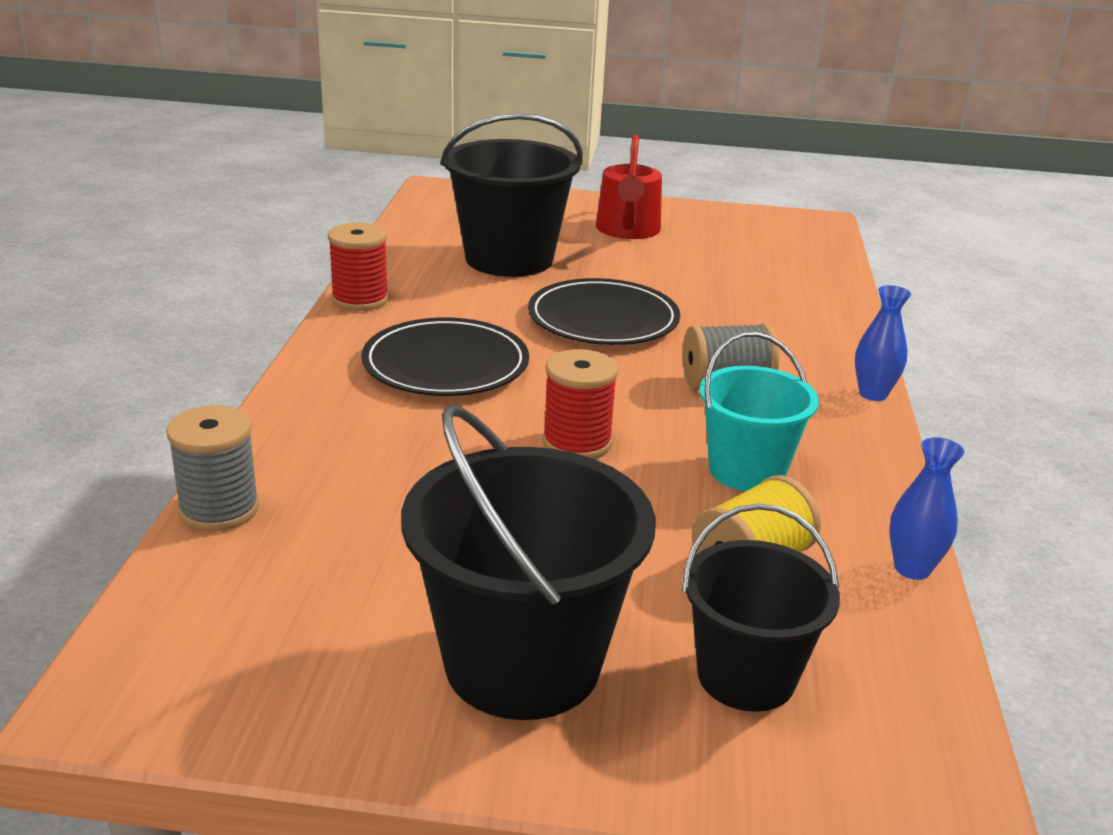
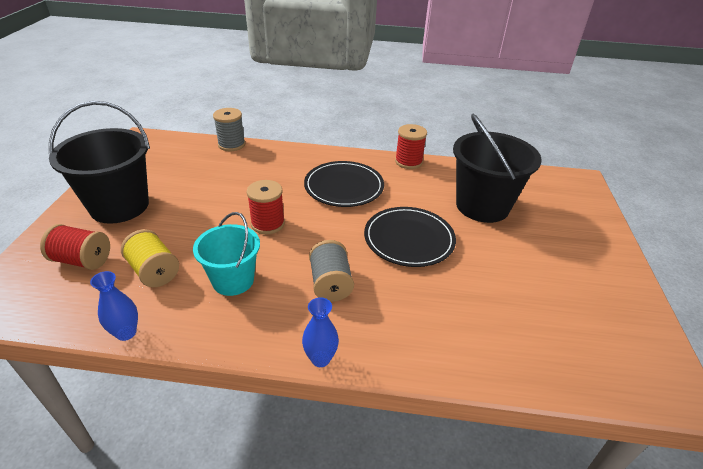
camera: 90 degrees right, 10 degrees up
red watering can [596,135,662,239] -> none
black bucket [682,503,840,712] -> red spool [40,224,110,270]

